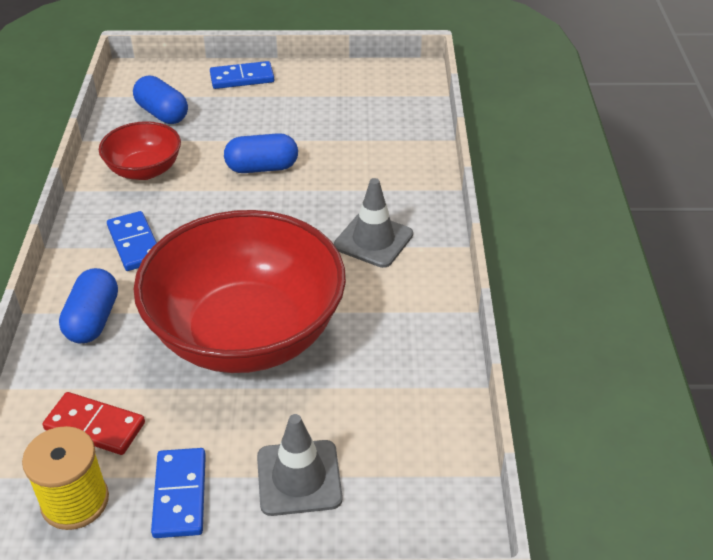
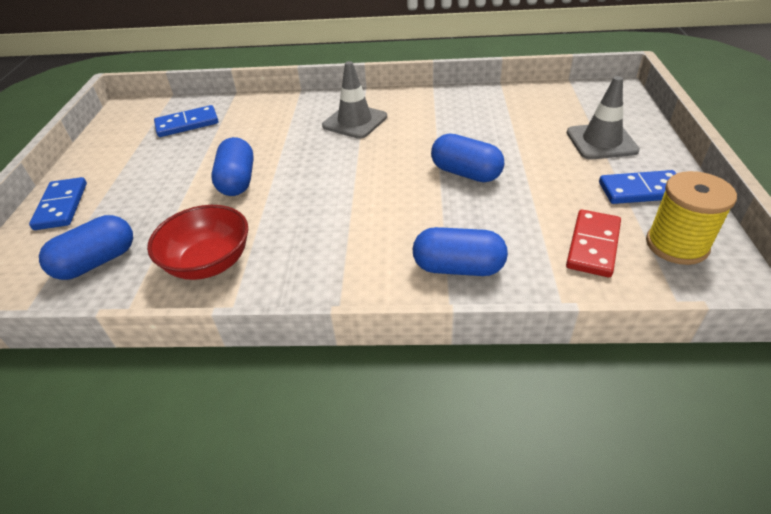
camera: 85 degrees left, 0 degrees up
blue domino [107,211,157,271] -> blue domino moved to [154,105,219,137]
red bowl [134,210,346,373] -> blue capsule [431,134,504,182]

